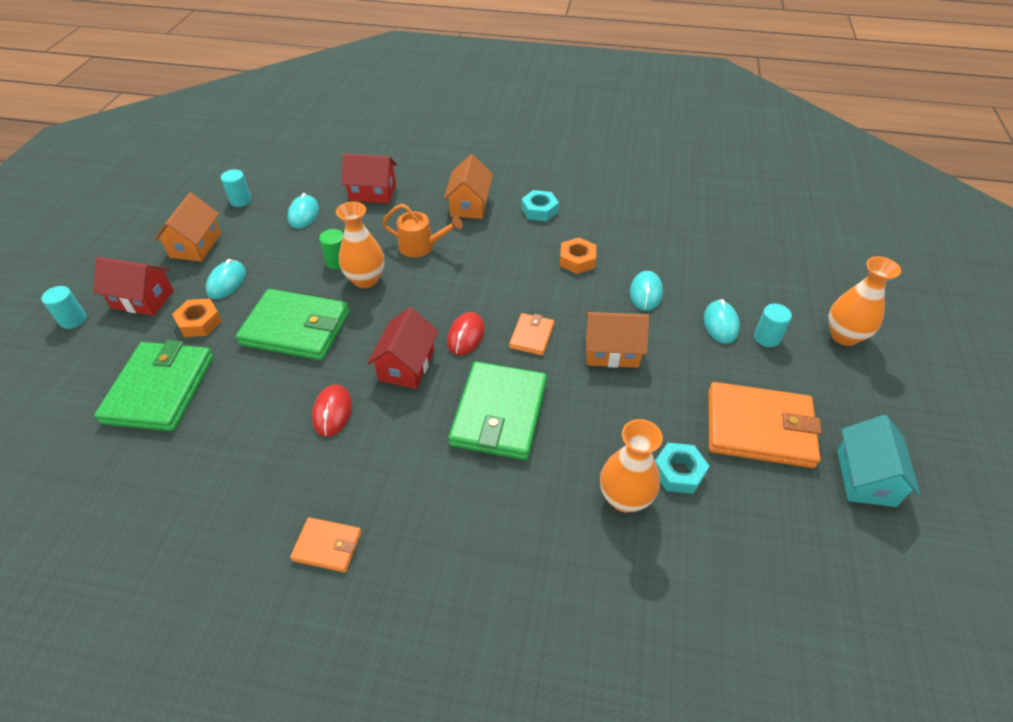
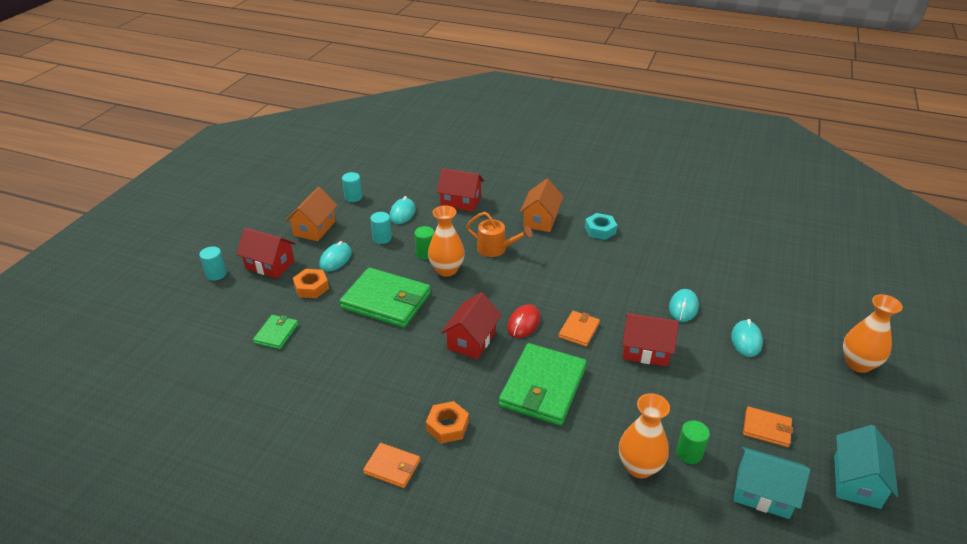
camera: 10 degrees right, 10 degrees down
green wallet [94,340,213,431] -> green wallet [253,315,299,349], size x0.50
red mouse [312,384,352,437] -> none
orange nut [560,238,596,274] -> orange nut moved to [426,401,469,444]
orange house [585,312,649,368] -> red house [622,313,679,366]
turquoise nut [655,443,709,494] -> green cylinder [676,420,710,464]
orange wallet [708,382,822,468] -> orange wallet [743,407,793,447], size x0.50
turquoise cylinder [754,304,792,347] -> turquoise cylinder moved to [370,212,392,244]
none -> turquoise house [734,447,810,519]

